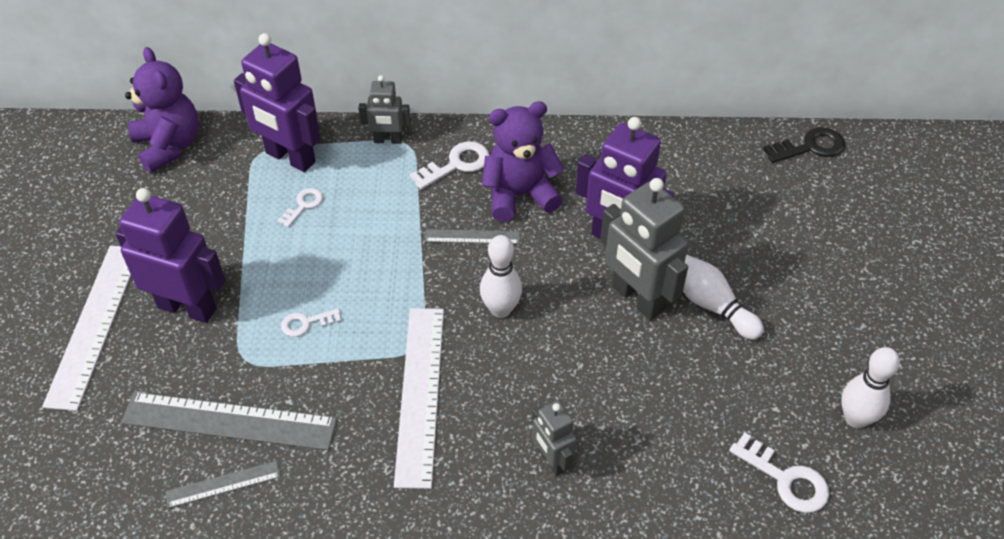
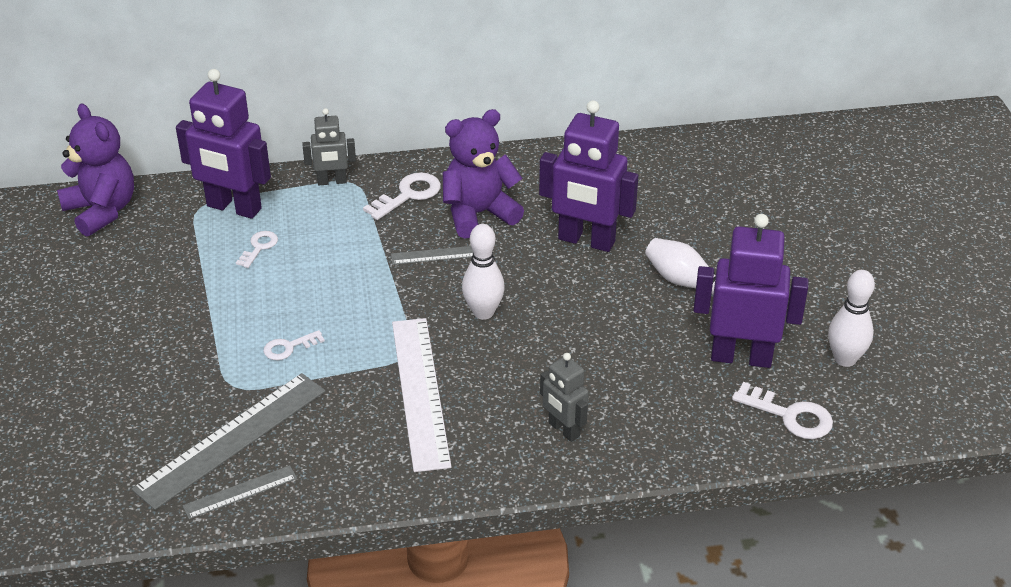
camera: 10 degrees left, 10 degrees down
white ruler [42,246,131,411] -> none
purple robot [115,188,226,323] -> purple robot moved to [693,214,809,368]
grey ruler [121,392,337,450] -> grey ruler turned 45 degrees counterclockwise [132,373,325,510]
grey robot [600,178,688,320] -> none
black key [763,127,845,163] -> none

